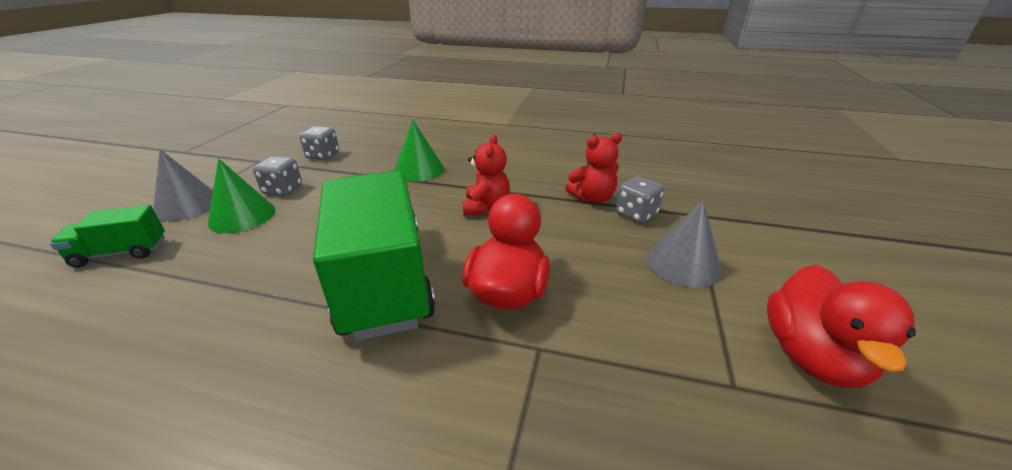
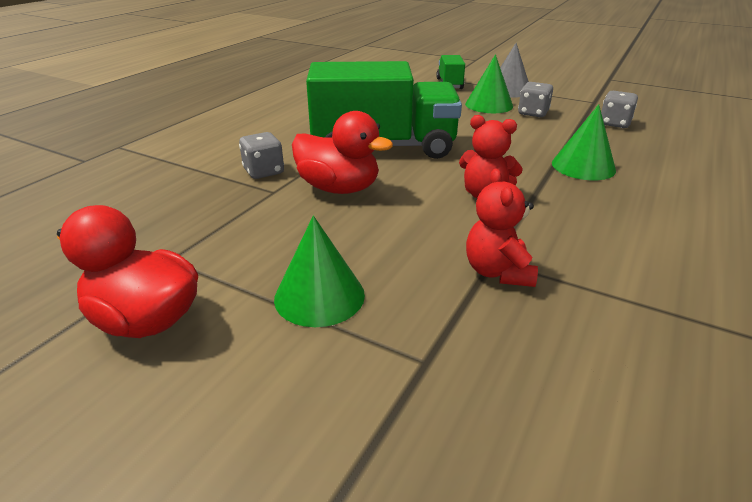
camera: 105 degrees right, 0 degrees up
grey dice [616,176,664,223] -> grey dice moved to [239,132,284,179]
grey cone [647,200,722,288] -> green cone [274,216,365,327]

